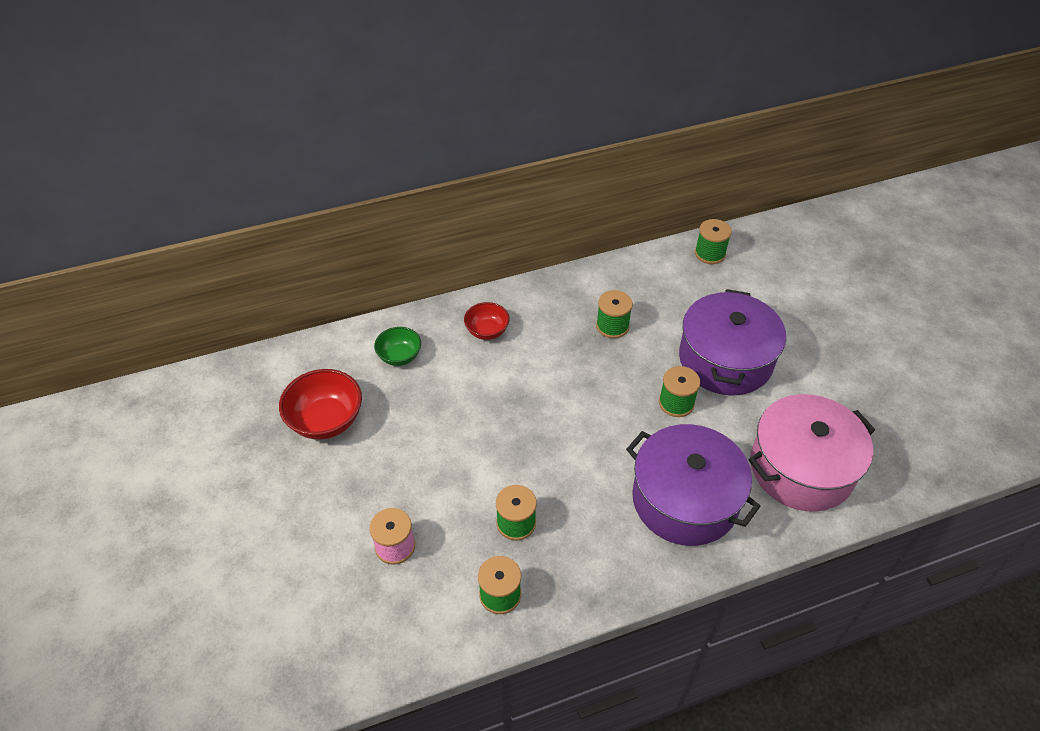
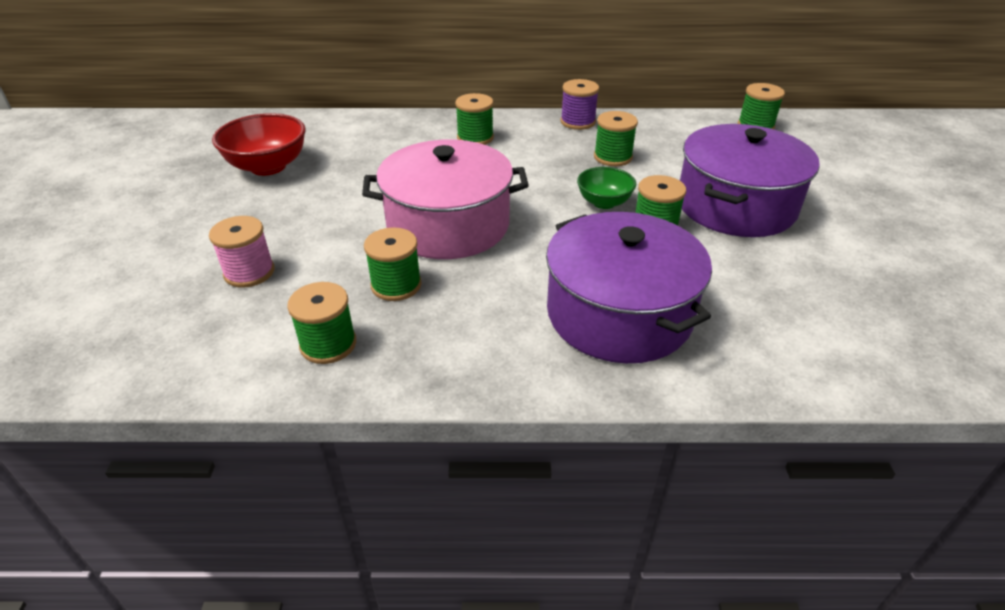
camera: 20 degrees right, 10 degrees down
green bowl [374,327,421,366] -> green bowl moved to [577,167,636,209]
red bowl [464,302,510,340] -> green spool [455,93,494,145]
pink pot [748,394,875,512] -> pink pot moved to [362,140,529,259]
none -> purple spool [560,79,599,130]

